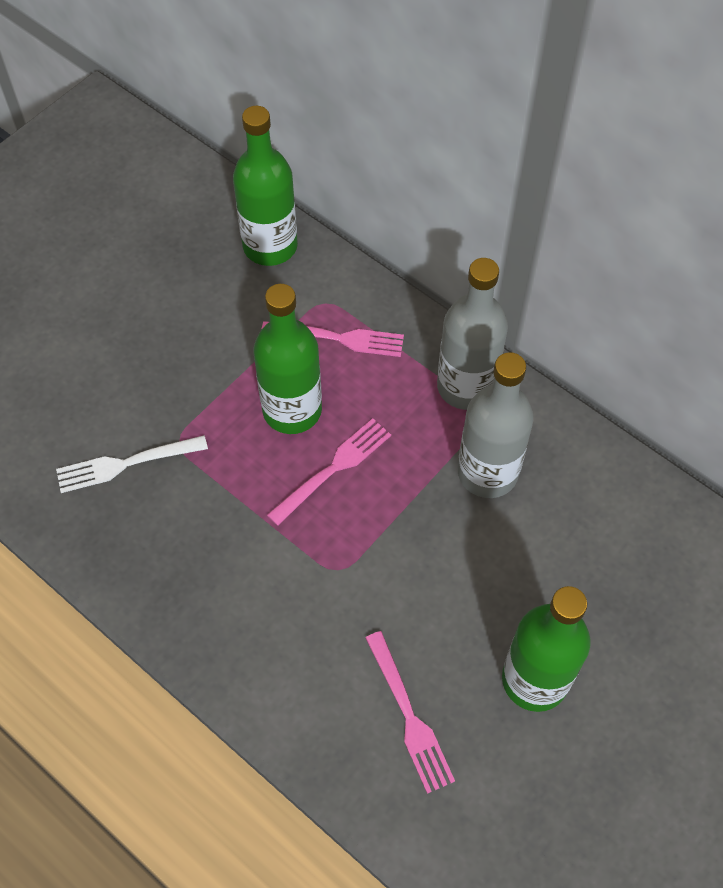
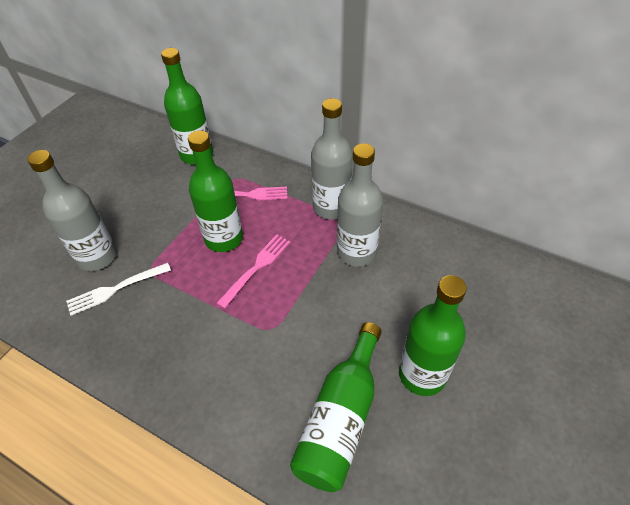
camera: 10 degrees left, 10 degrees down
pink fork [365,631,455,794] -> green bottle [290,322,382,492]
none -> grey bottle [27,150,117,271]

